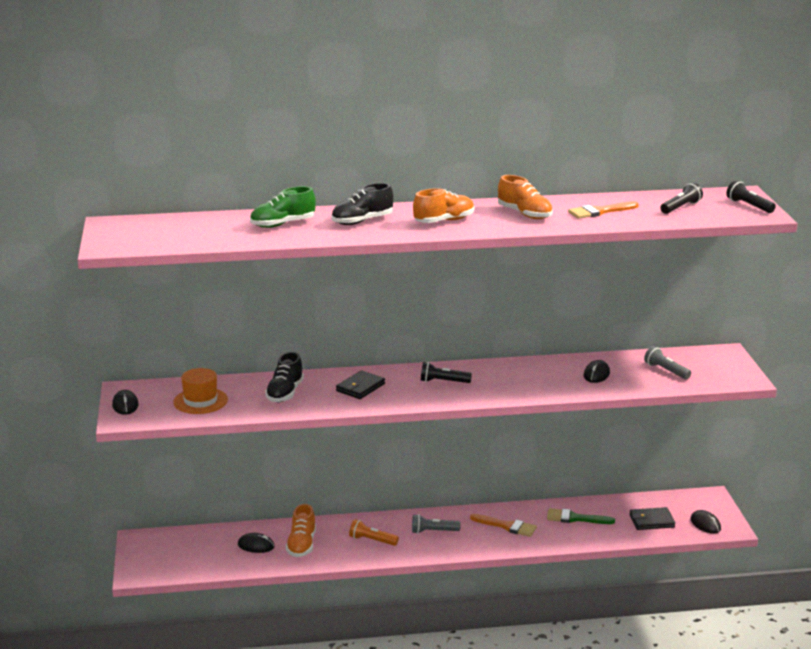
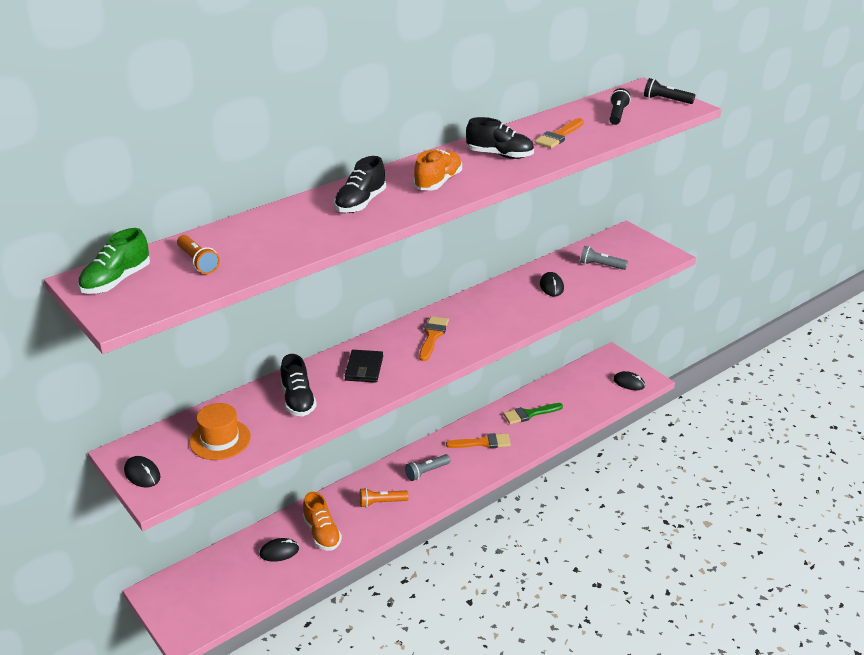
camera: 30 degrees left, 10 degrees up
green shoe [250,186,316,228] -> green shoe moved to [78,228,150,294]
black flashlight [421,362,472,383] -> orange brush [419,316,449,361]
orange shoe [498,175,553,219] -> black shoe [466,117,534,159]
black wallet [630,507,675,530] -> none
none -> orange flashlight [177,235,220,274]

